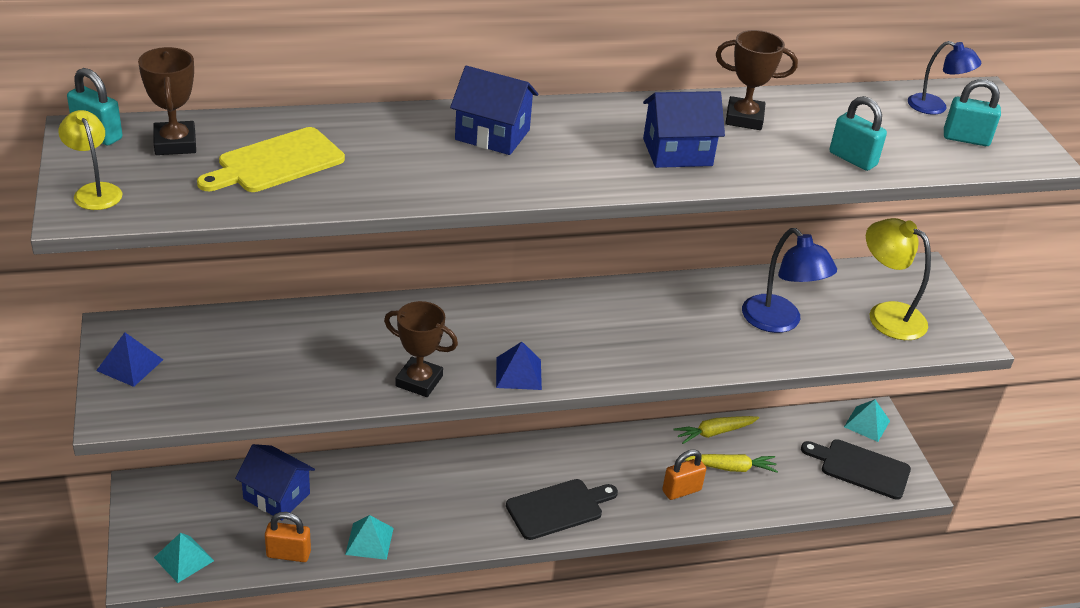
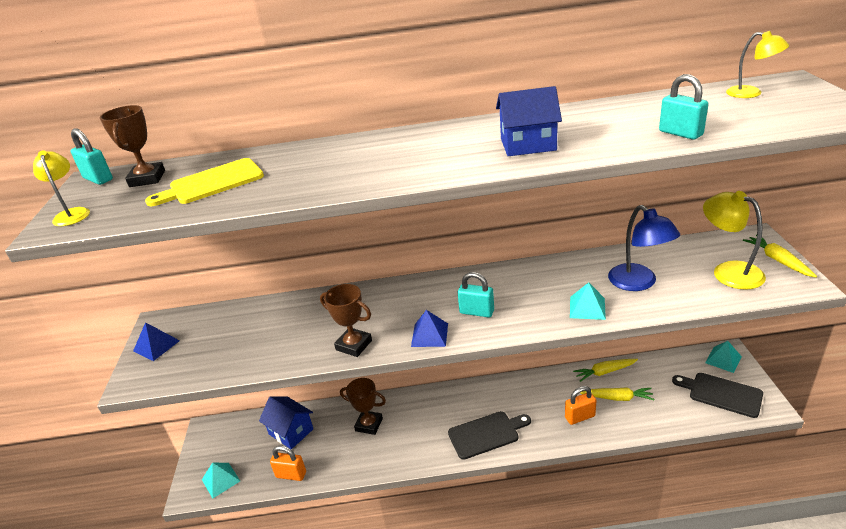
camera: 15 degrees right, 5 degrees down
turquoise pyramid [345,515,394,560] -> turquoise pyramid moved to [570,282,606,320]
blue house [450,66,538,155] -> none
brown trophy [716,30,798,130] -> brown trophy moved to [340,378,386,435]
blue lamp [908,41,981,115] -> yellow lamp [726,31,789,98]
turquoise padlock [944,79,1001,146] -> turquoise padlock moved to [458,272,494,318]
none -> yellow carrot [743,235,817,278]

